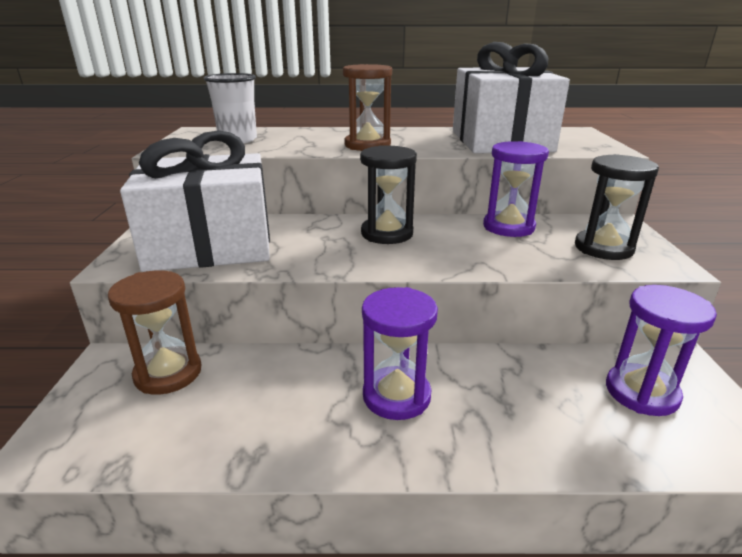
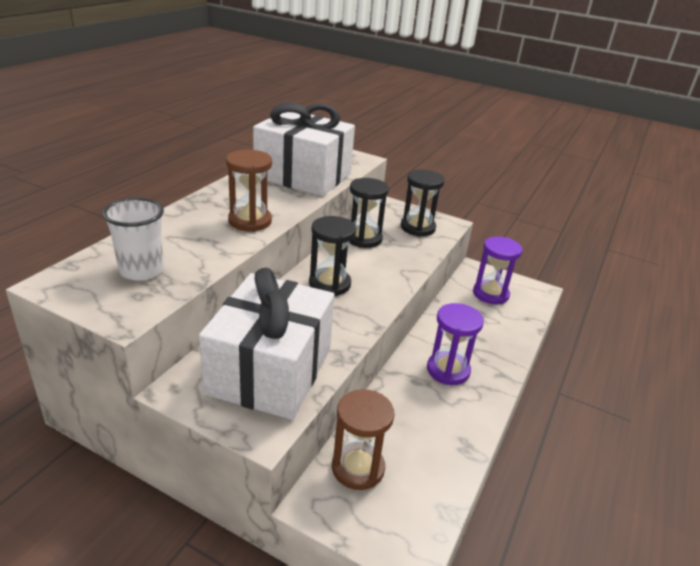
camera: 65 degrees left, 5 degrees up
purple hourglass [483,141,549,237] -> black hourglass [349,178,389,248]

